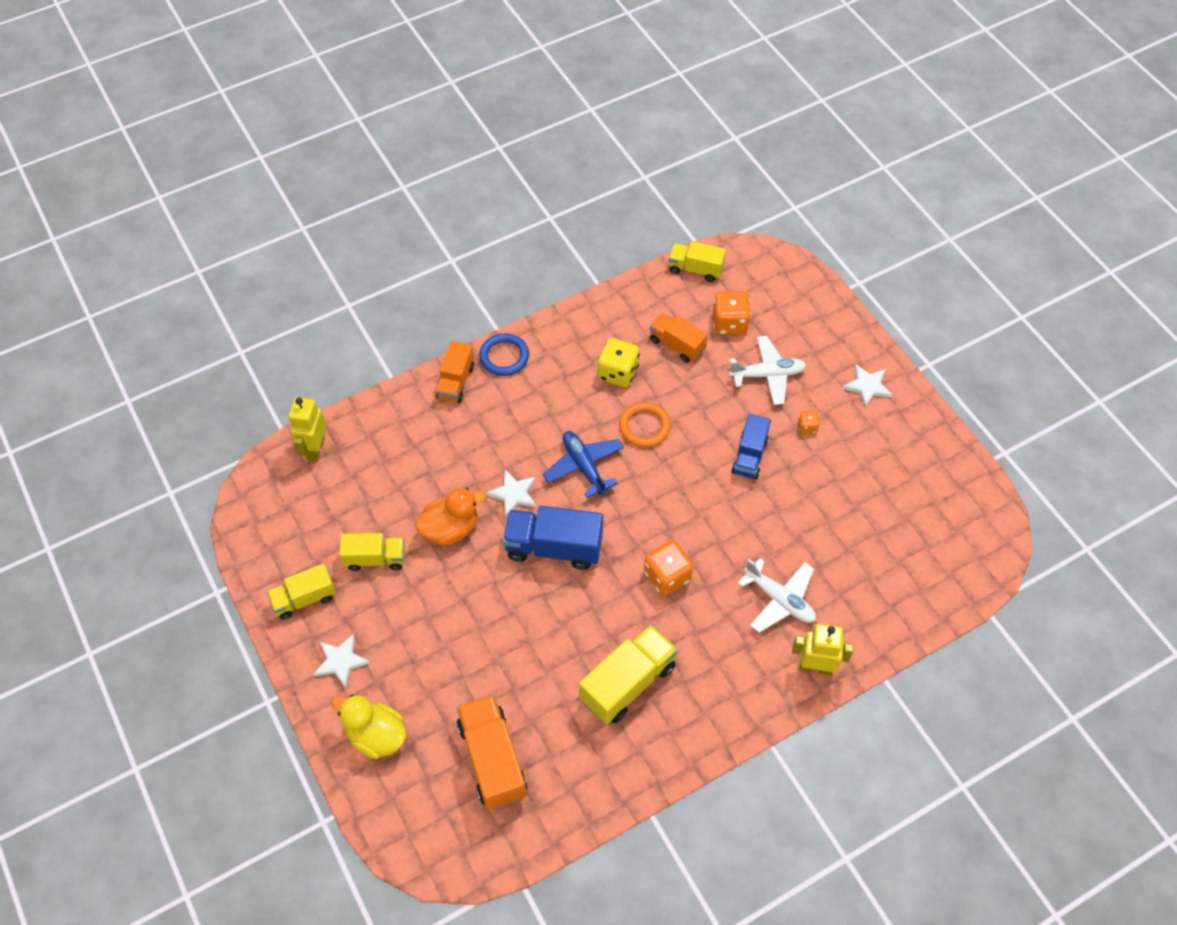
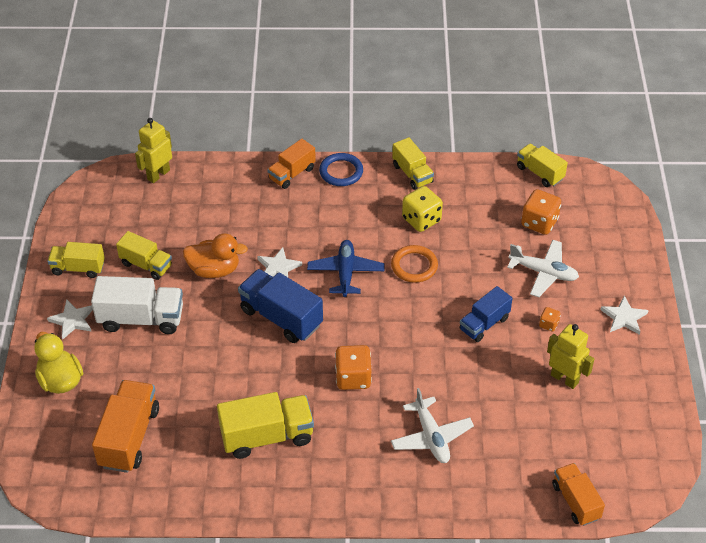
camera: 30 degrees right, 10 degrees down
orange truck [650,313,708,363] -> orange truck moved to [552,463,605,526]
yellow robot [792,624,854,675] -> yellow robot moved to [547,324,594,389]
none -> white truck [91,276,183,334]
none -> yellow truck [392,137,434,190]

